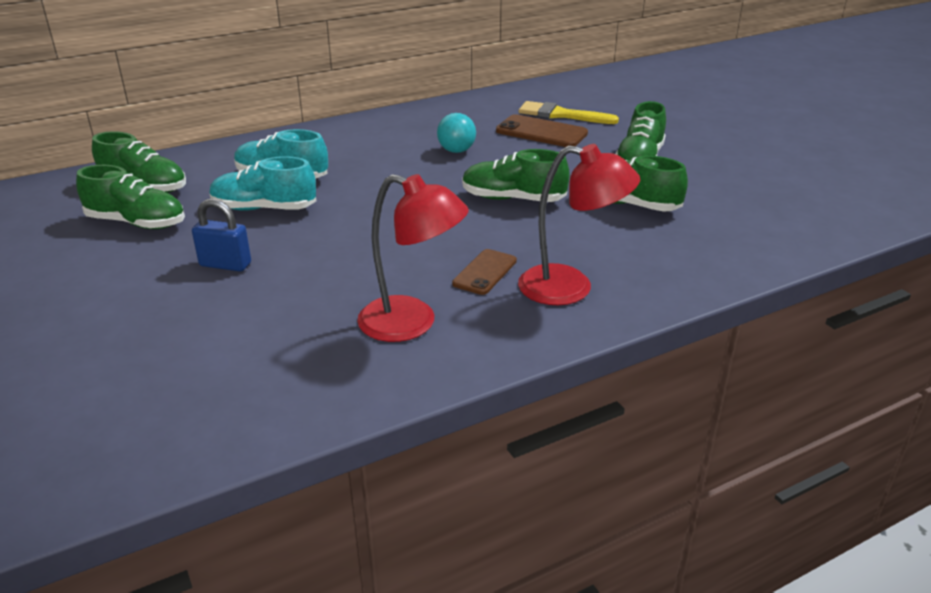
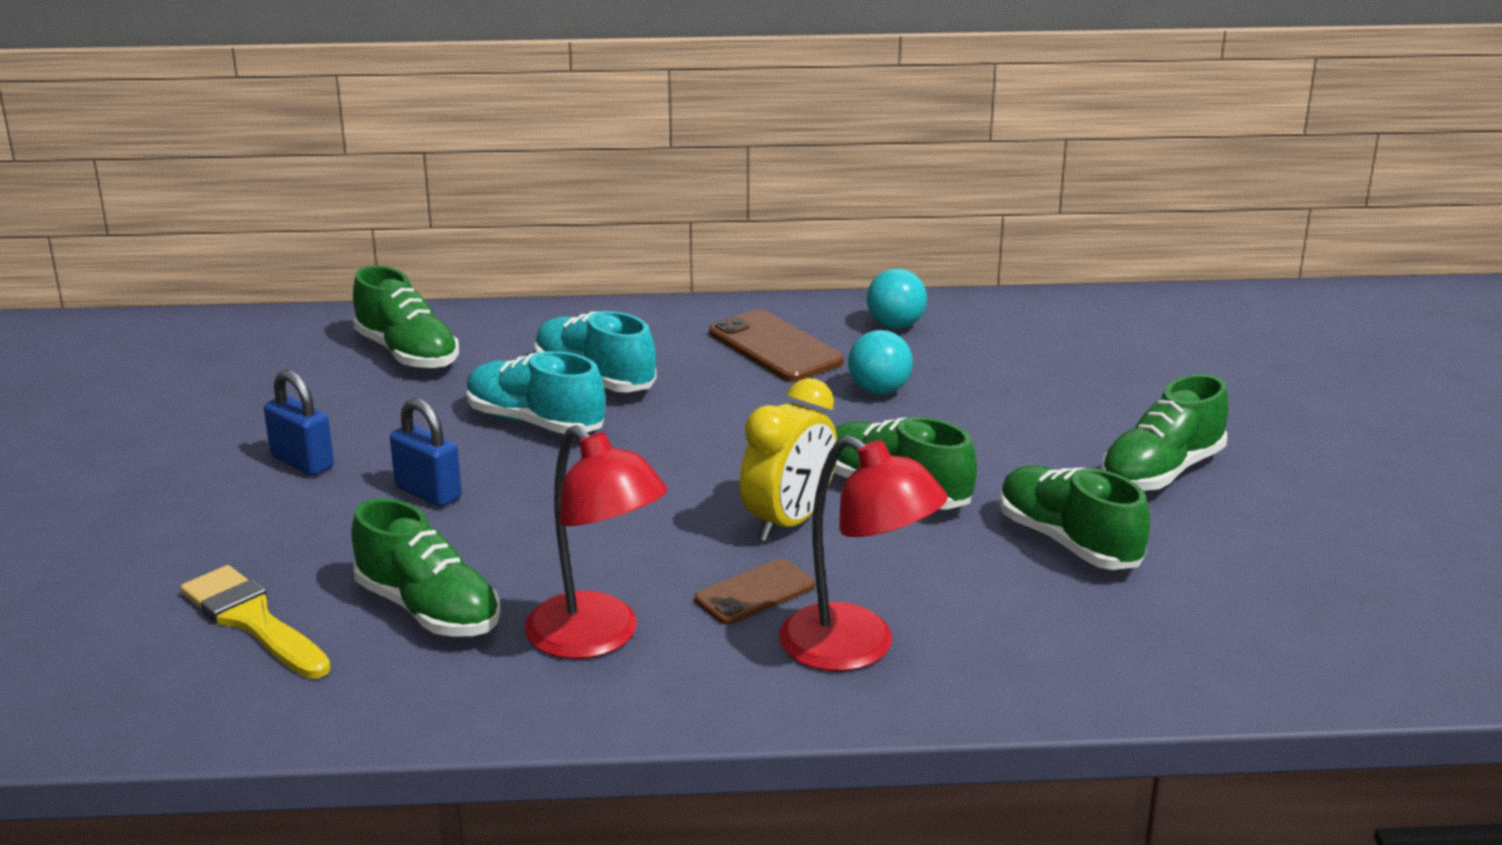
camera: 25 degrees right, 5 degrees down
green shoe [76,165,185,229] -> green shoe moved to [351,498,501,637]
brown phone [496,114,588,147] -> brown phone moved to [709,309,844,382]
yellow brush [519,101,619,124] -> yellow brush moved to [180,565,331,679]
none -> blue padlock [264,370,334,476]
none -> yellow clock [740,378,837,541]
none -> turquoise ball [867,268,927,329]

